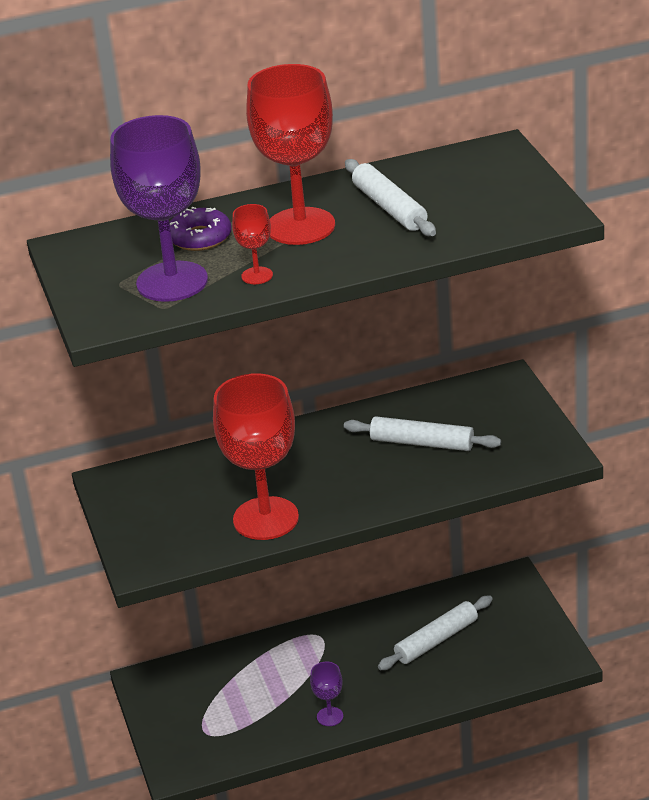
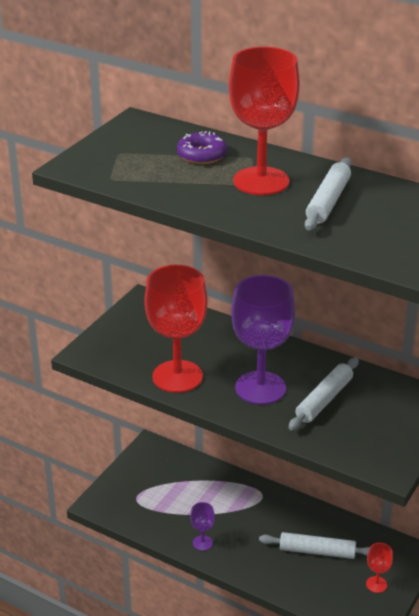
camera: 45 degrees right, 0 degrees up
purple goblet [110,115,208,302] -> purple goblet moved to [231,275,295,405]
red goblet [232,204,273,284] -> red goblet moved to [366,543,393,593]
white rolling pin [344,416,501,451] -> white rolling pin turned 60 degrees clockwise [288,357,359,430]

